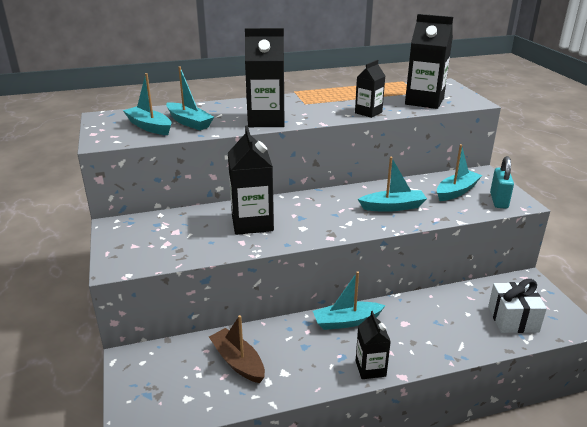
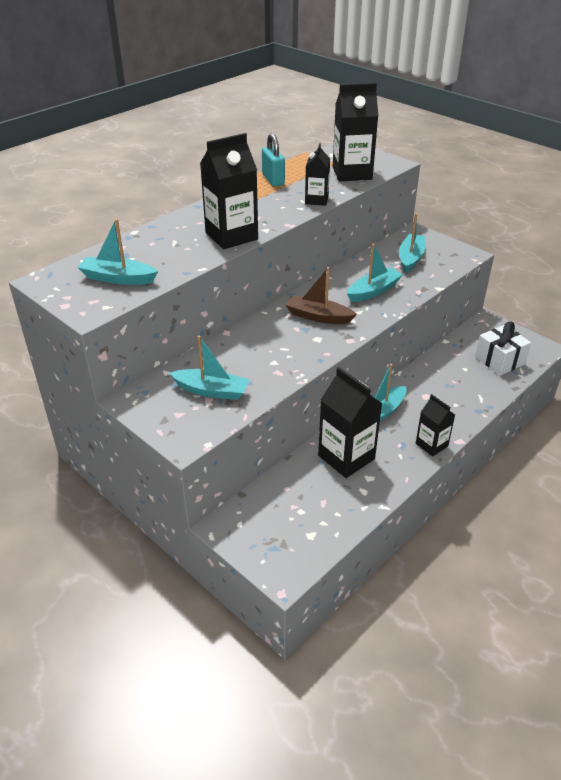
camera: 30 degrees left, 10 degrees up
turquoise boat [166,67,214,130] -> turquoise boat moved to [169,336,249,400]
brown boat [209,315,265,383] -> brown boat moved to [285,267,357,324]
black carton [228,125,274,235] -> black carton moved to [318,367,383,478]
turquoise padlock [490,156,514,209] -> turquoise padlock moved to [262,133,285,187]

